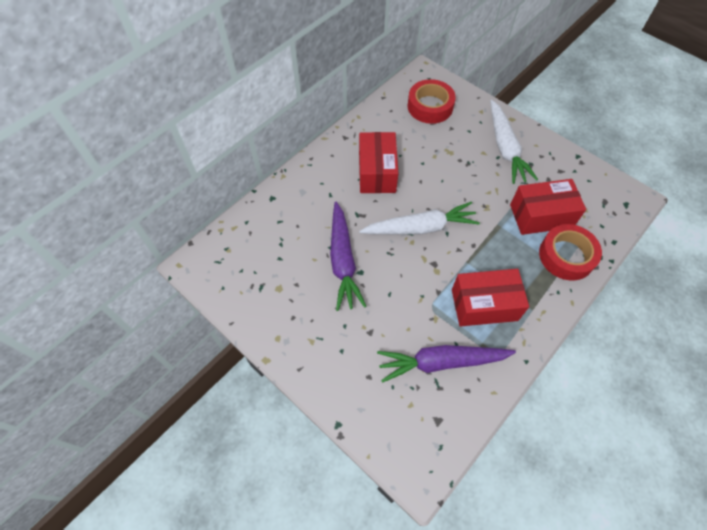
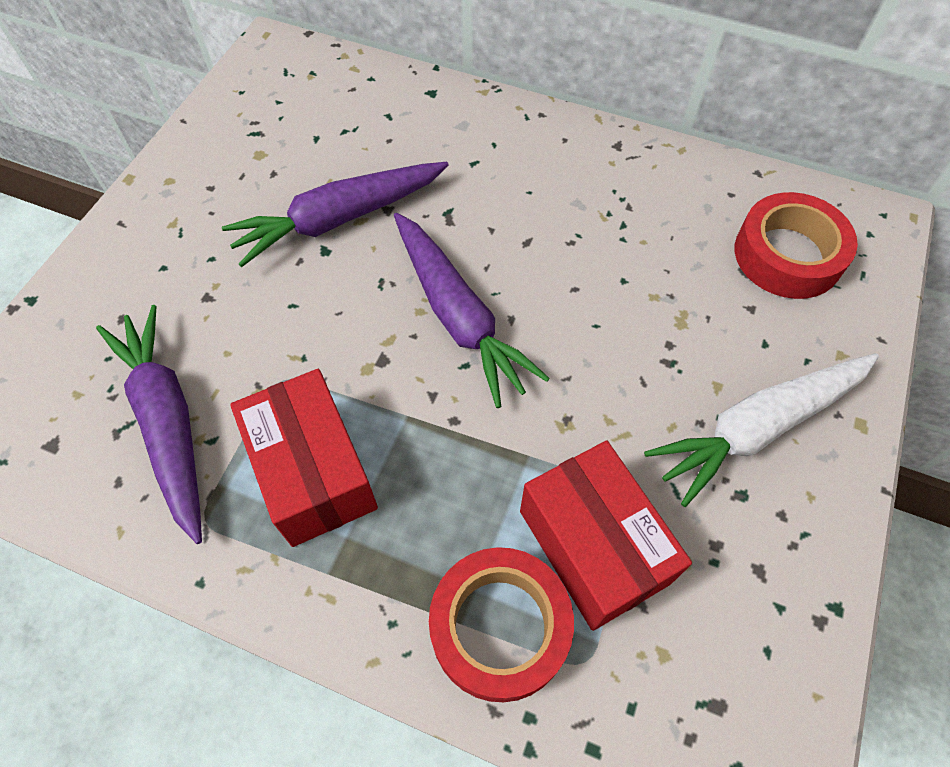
camera: 70 degrees right, 0 degrees up
red box [359,132,399,193] -> none
white carrot [359,202,480,235] -> purple carrot [394,213,550,408]

